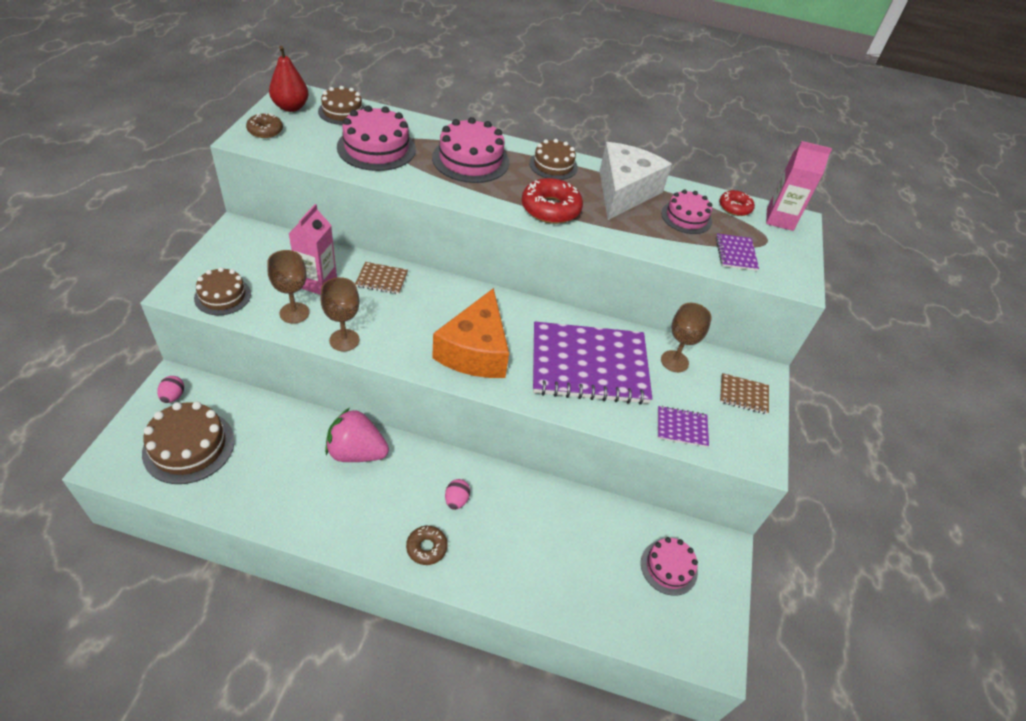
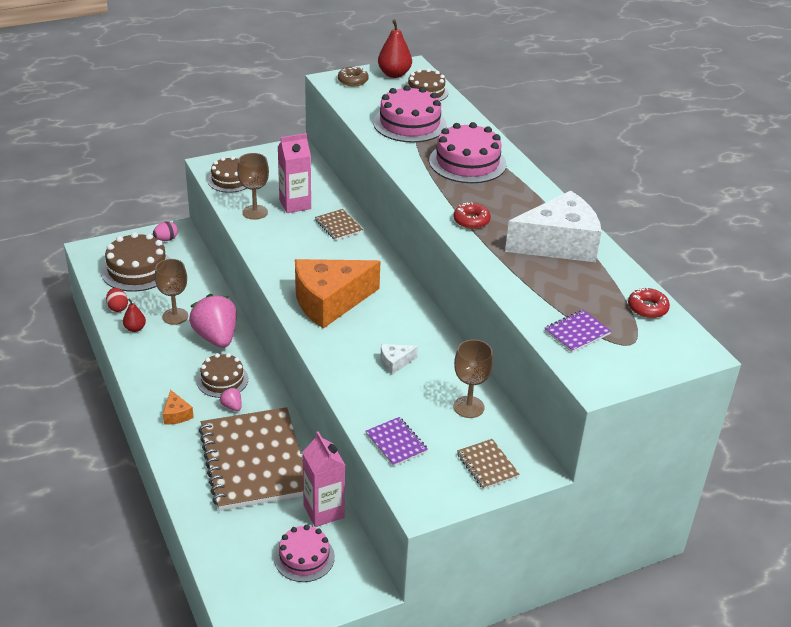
camera: 55 degrees right, 10 degrees down
brown goblet [320,277,360,351] -> brown goblet moved to [155,259,188,325]
brown donut [406,526,448,565] -> orange cheese [163,390,194,424]
pink egg [445,479,470,510] -> pink strawberry [219,387,242,411]
red donut [522,178,583,224] -> red donut [453,202,491,229], size x0.60
brown cake [529,139,578,180] -> brown cake moved to [197,353,248,398]
purple notebook [533,322,652,405] -> white cheese [381,344,418,375]
pink cake [661,190,712,234] -> none
pink carton [766,141,832,231] -> pink carton moved to [302,431,345,527]
none -> red egg [106,288,128,312]
none -> red pear [123,299,146,332]
none -> brown notebook [199,407,303,511]

